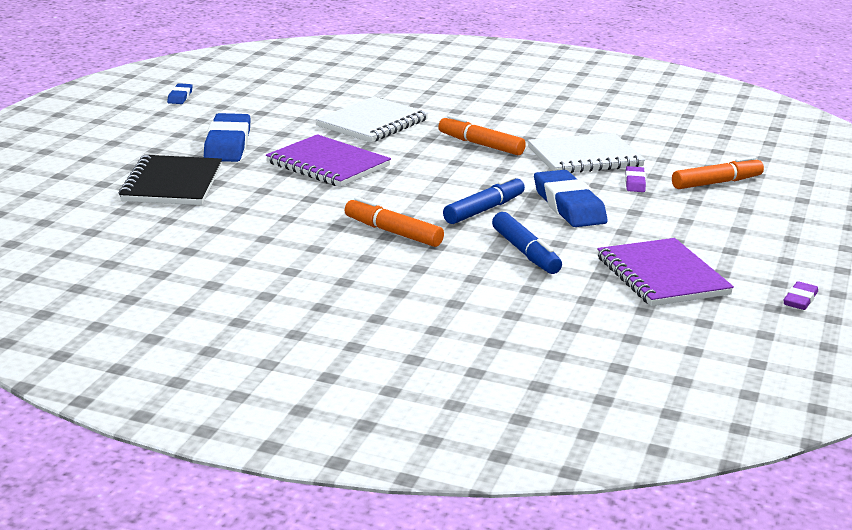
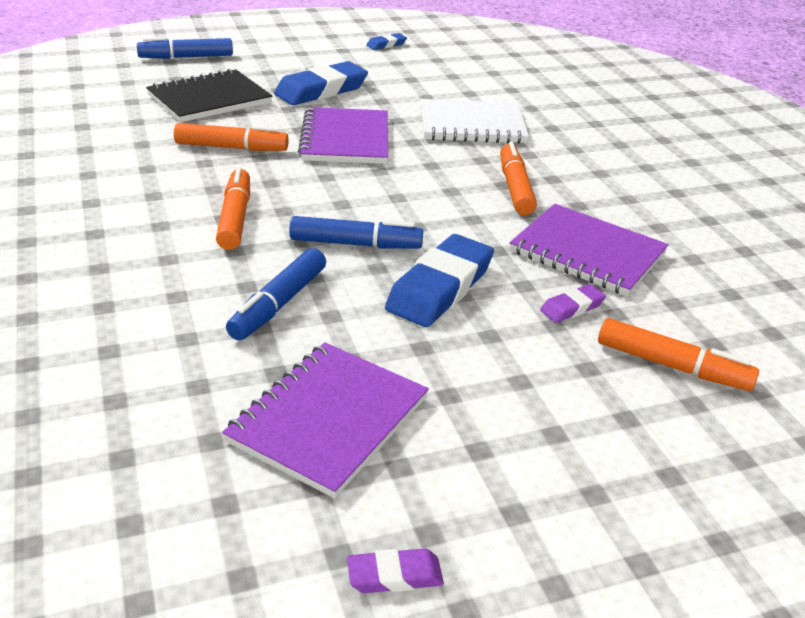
camera: 50 degrees right, 10 degrees up
white notebook [528,133,645,173] -> purple notebook [510,204,669,296]
none -> blue marker [137,37,233,59]
none -> orange marker [174,123,289,151]

